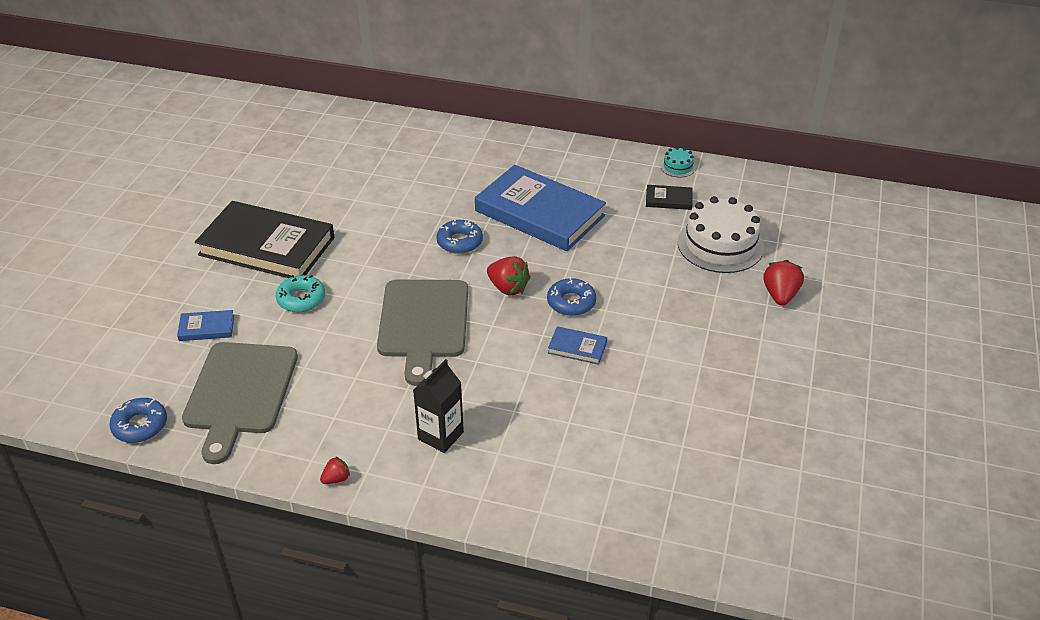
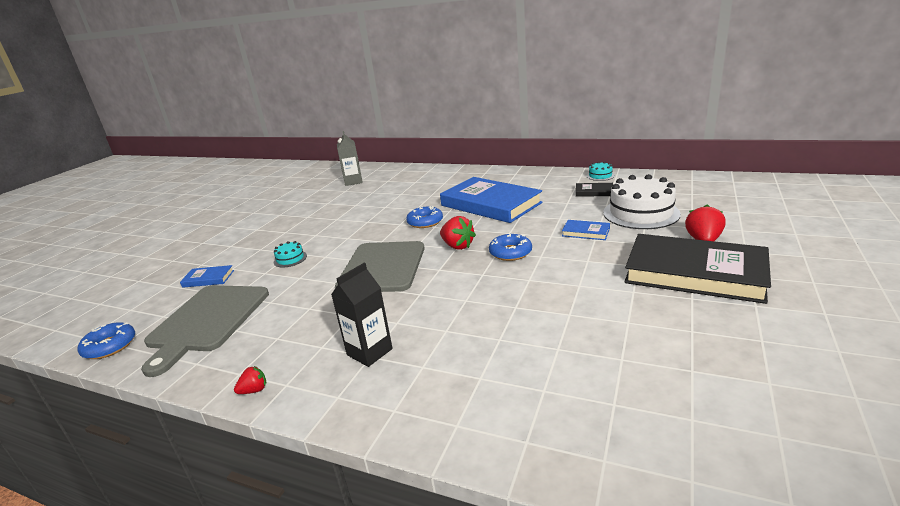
camera: 10 degrees right, 15 degrees down
black book [195,201,335,278] -> black book moved to [624,234,771,304]
turquoise donut [276,275,325,312] -> turquoise cake [274,241,307,268]
blue book [548,326,607,365] -> blue book moved to [562,220,610,240]
none -> grey carton [337,131,363,186]

